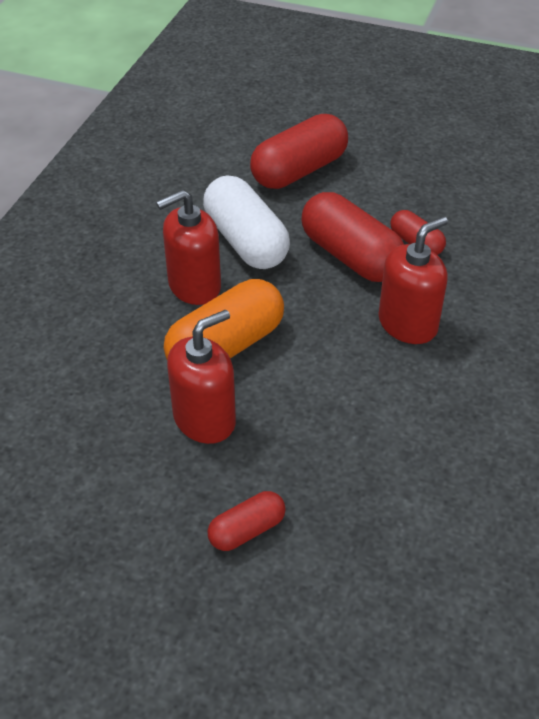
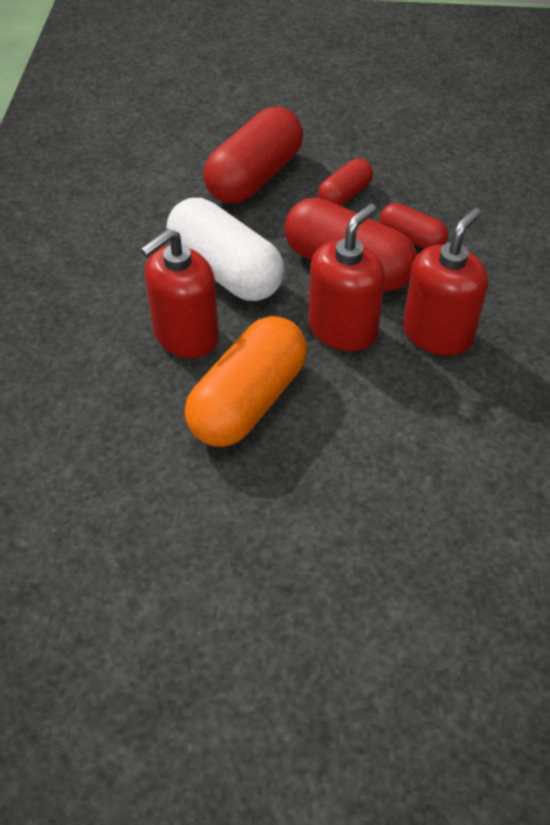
camera: 15 degrees left, 5 degrees up
red soap dispenser [167,309,236,444] -> red soap dispenser moved to [308,204,385,351]
red capsule [207,491,286,551] -> red capsule moved to [318,159,373,206]

